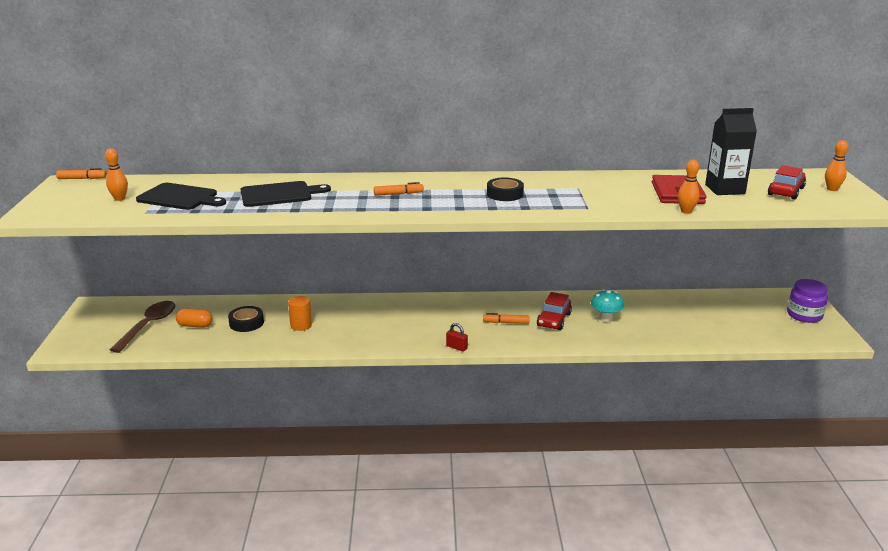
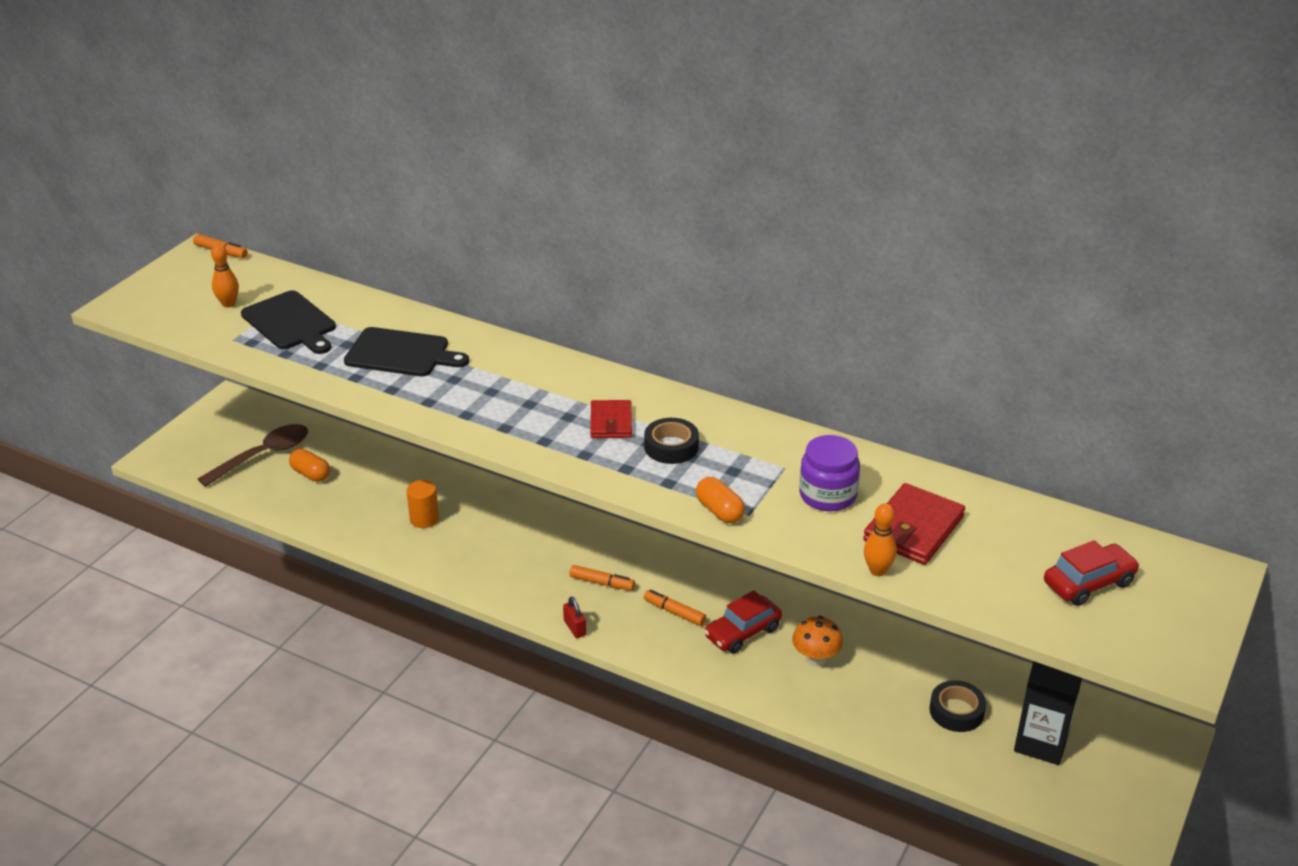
camera: 30 degrees right, 10 degrees up
black tape [228,306,264,332] -> black tape moved to [930,680,986,732]
orange marker [374,182,424,196] -> orange marker moved to [569,565,635,591]
turquoise mushroom [591,289,624,322] -> orange mushroom [792,616,843,666]
black carton [705,108,757,195] -> black carton moved to [1014,661,1082,765]
purple jar [787,279,828,323] -> purple jar moved to [799,435,860,511]
orange bowling pin [825,140,848,191] -> none
none -> red wallet [590,400,632,438]
none -> orange capsule [696,477,745,523]

